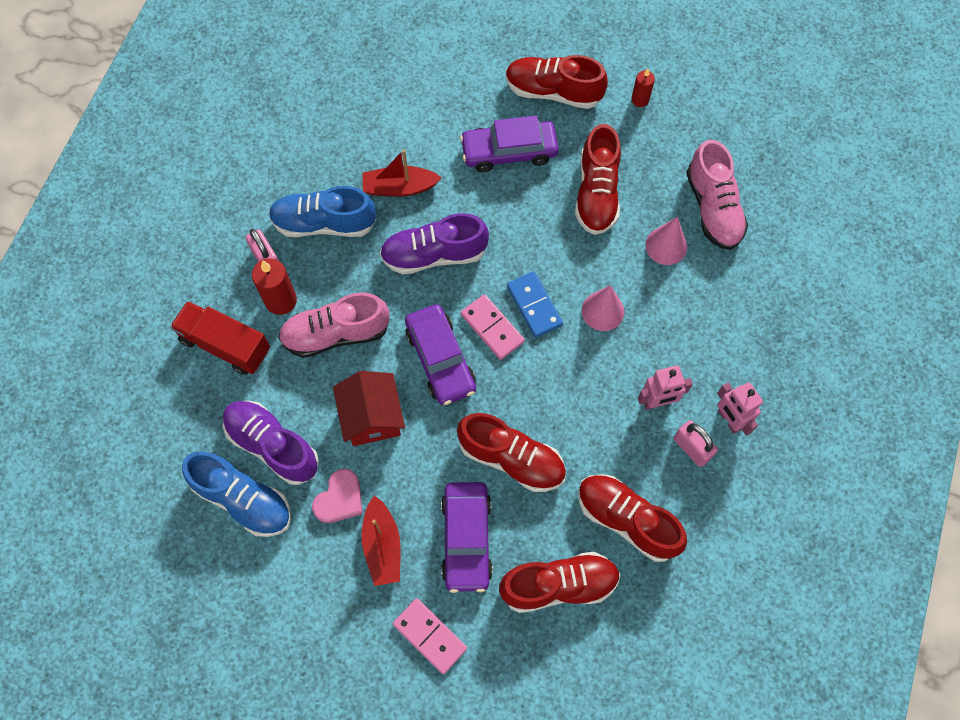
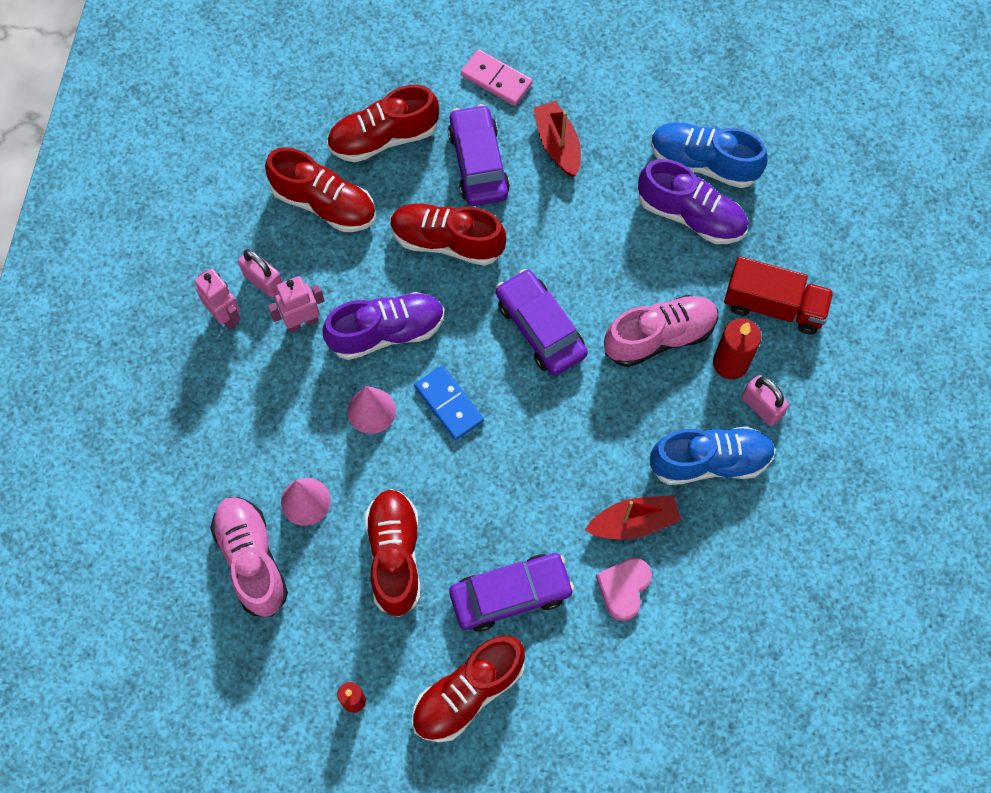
camera: 170 degrees right, 0 degrees up
pink heart [312,469,363,523] -> pink heart moved to [596,558,652,621]
red house [333,371,405,446] -> none
purple shoe [380,213,489,274] -> purple shoe moved to [322,292,445,360]
pink domino [461,294,525,360] -> none
red shoe [506,55,608,109] -> red shoe turned 135 degrees clockwise [412,635,525,742]

